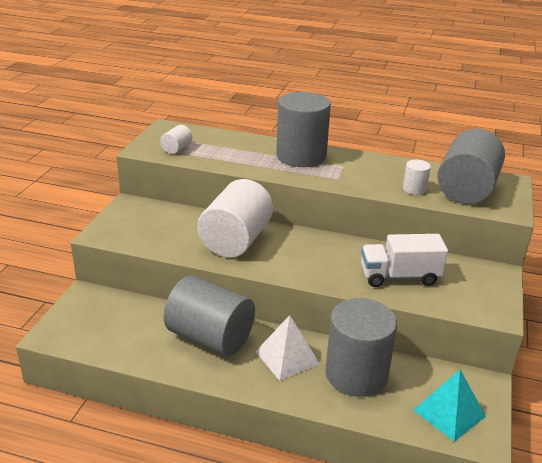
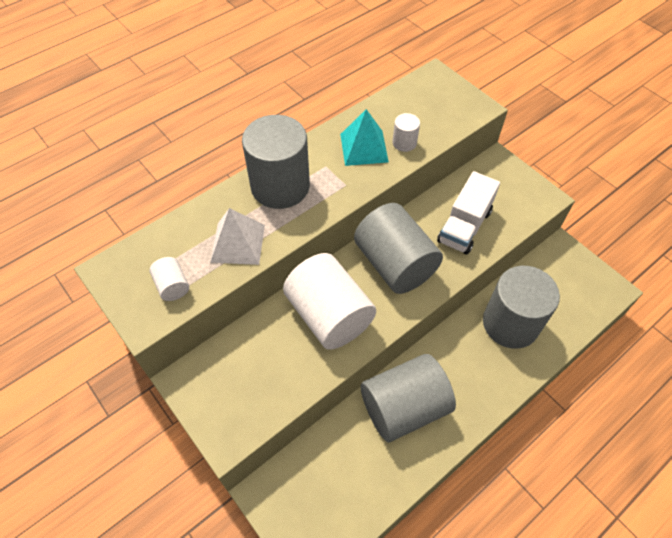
camera: 55 degrees left, 25 degrees up
white pyramid [255,315,320,381] -> white pyramid moved to [210,208,265,265]
turquoise pyramid [414,369,486,442] -> turquoise pyramid moved to [340,109,389,166]
grey cylinder [437,129,505,204] -> grey cylinder moved to [354,203,443,294]

